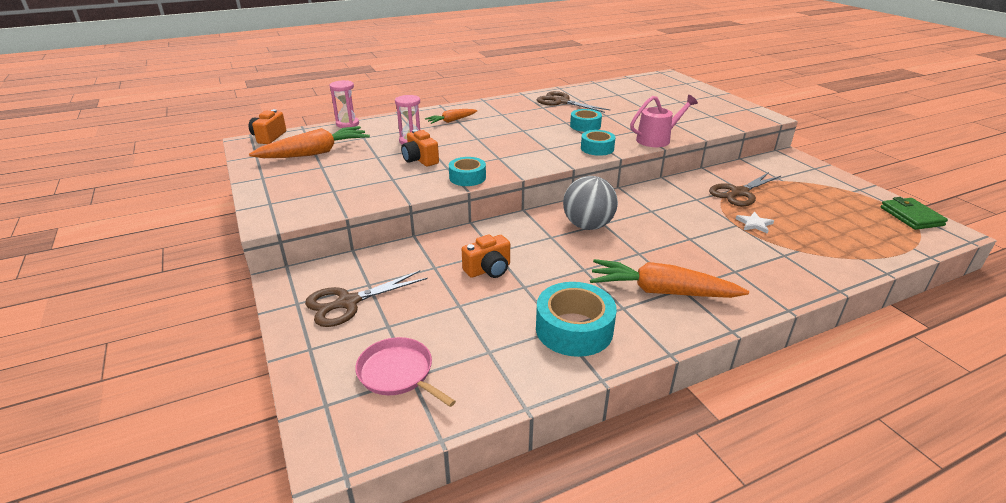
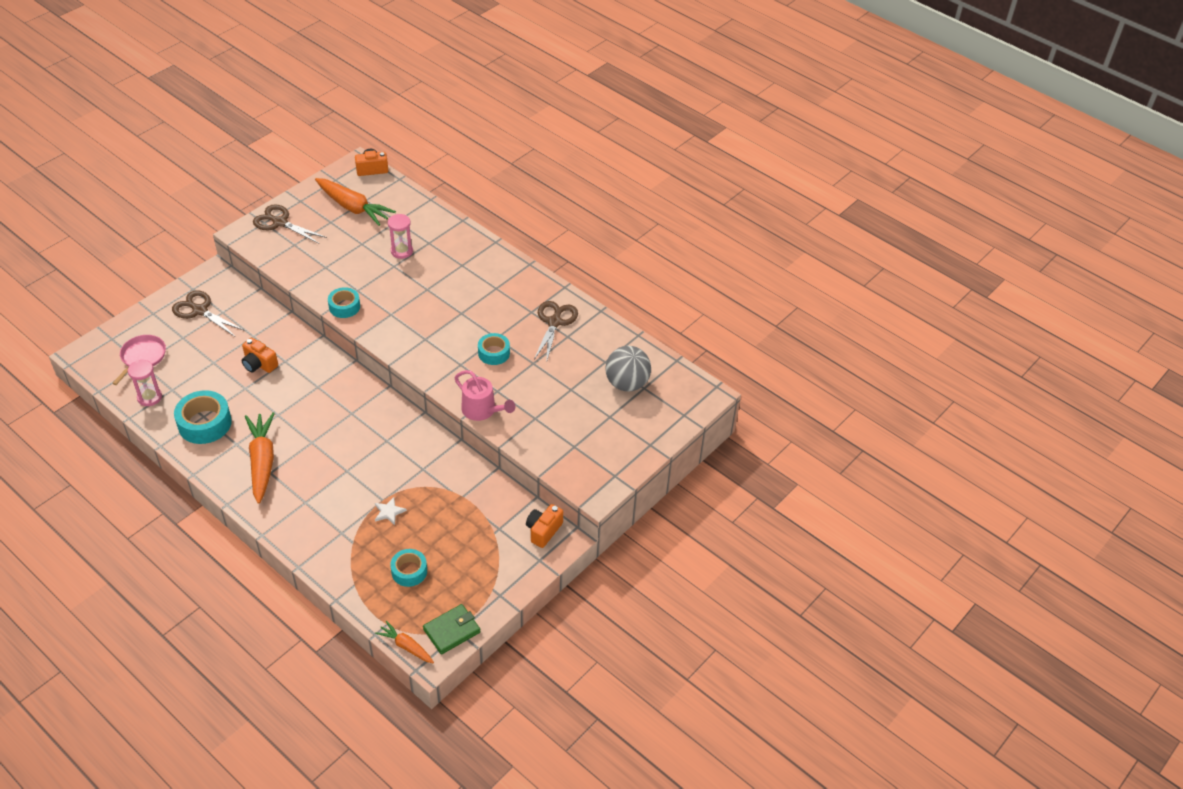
camera: 65 degrees right, 15 degrees up
pink hourglass [330,80,359,128] -> pink hourglass moved to [128,360,162,406]
orange camera [401,129,439,167] -> orange camera moved to [526,504,563,548]
orange carrot [425,109,477,124] -> orange carrot moved to [375,621,434,663]
grey ball [563,176,618,230] -> grey ball moved to [605,346,651,392]
turquoise tape [581,130,616,156] -> turquoise tape moved to [390,549,427,587]
brown scissors [709,172,781,206] -> brown scissors moved to [253,205,327,244]

